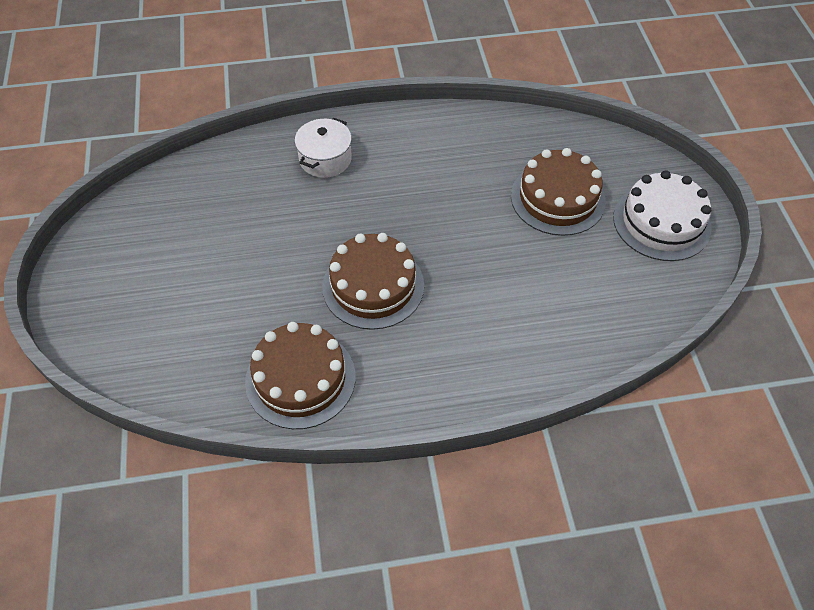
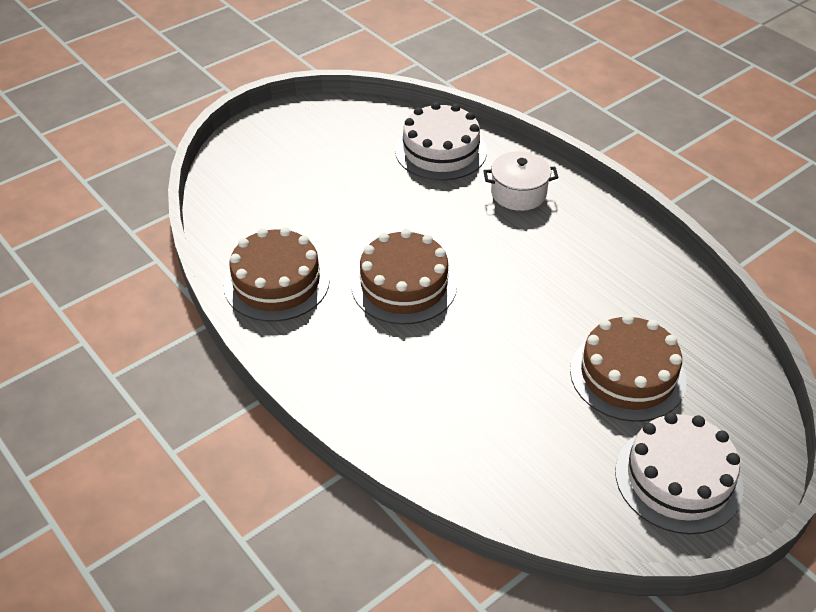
camera: 60 degrees right, 10 degrees down
none -> white cake [395,102,487,180]

